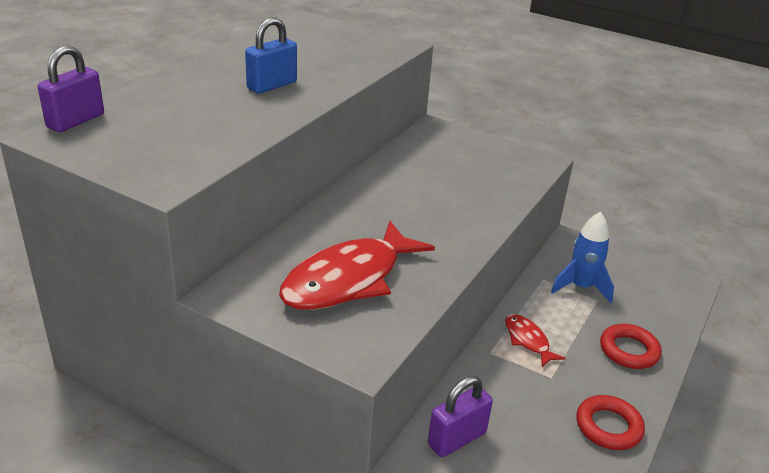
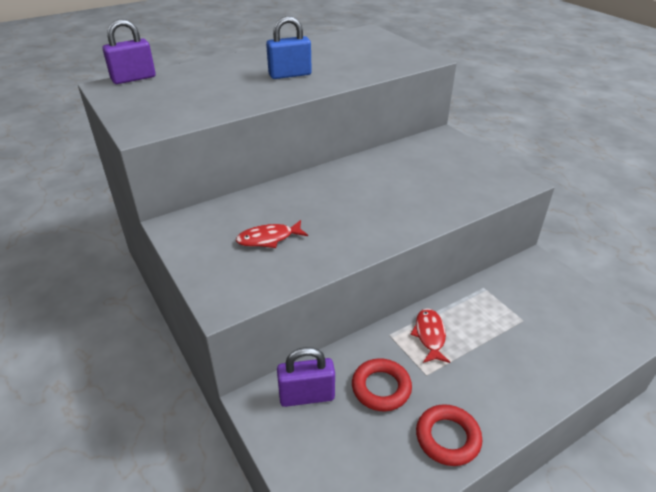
camera: 30 degrees right, 5 degrees up
red fish [279,221,435,310] -> red fish [236,220,308,248], size x0.48
blue rocket [551,212,614,303] -> none
red ring [600,324,662,369] -> red ring moved to [352,358,412,411]

